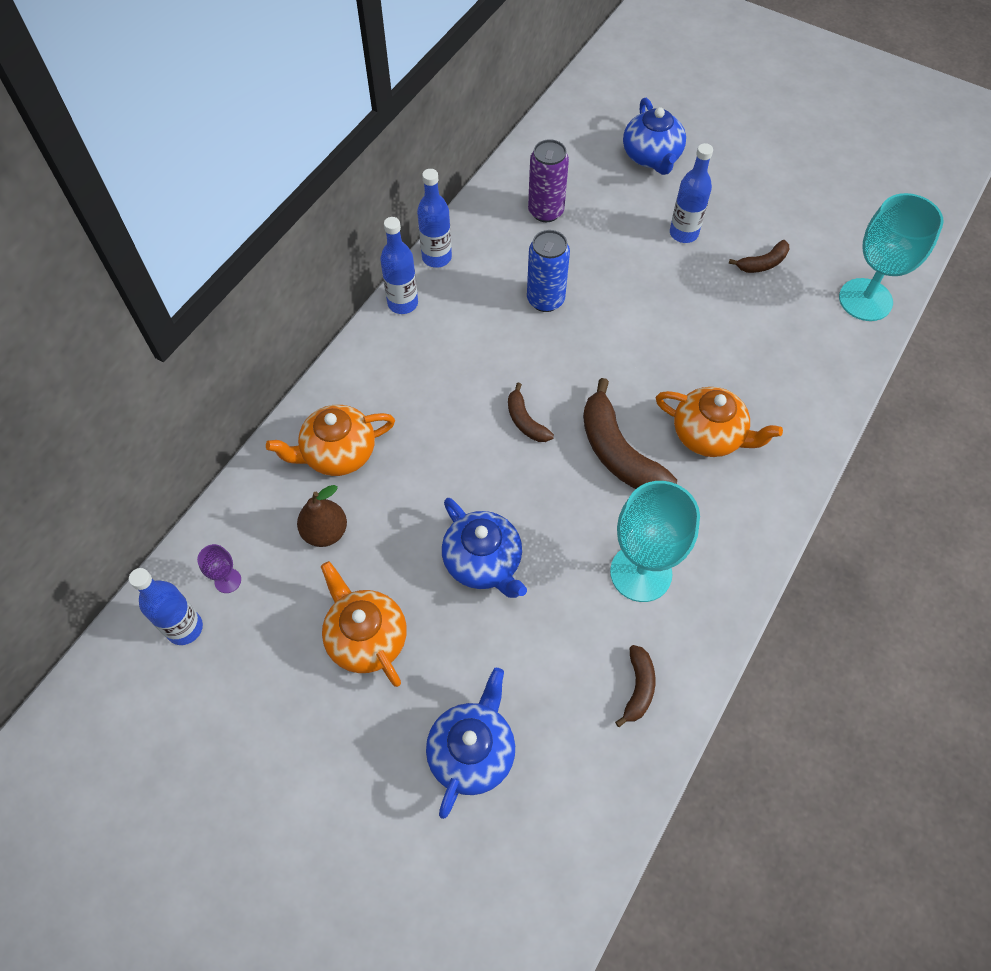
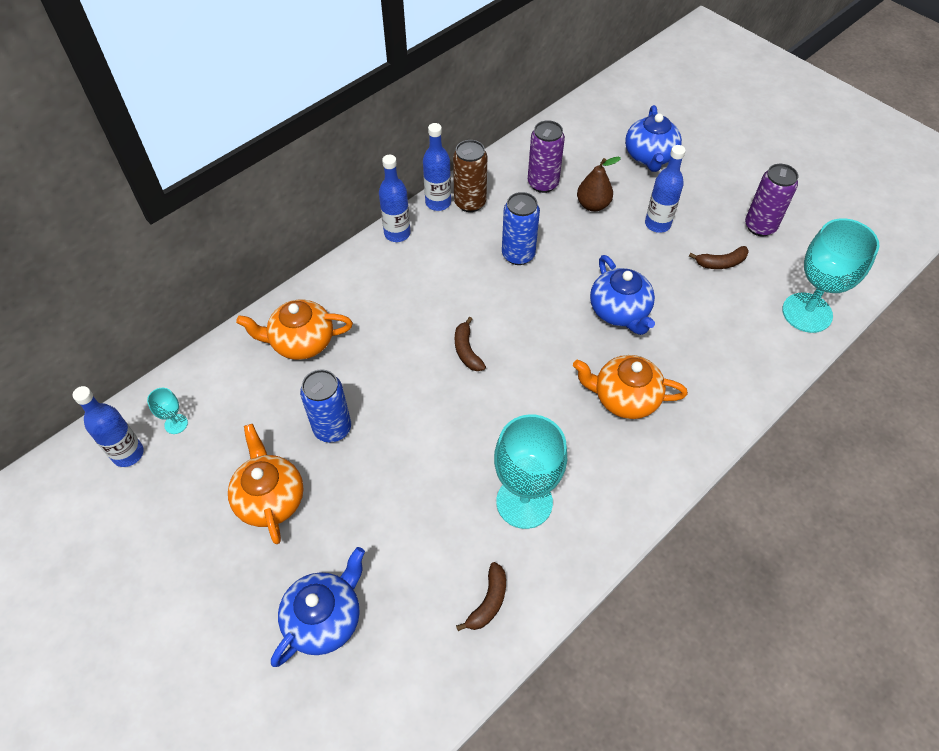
camera: 15 degrees right, 5 degrees down
purple goblet [197,544,241,593] -> turquoise goblet [147,388,188,434]
brown pear [297,485,347,547] -> brown pear moved to [577,156,621,211]
blue teapot [442,498,527,598] -> blue teapot moved to [590,255,655,335]
brown banana [583,378,677,489] -> none
orange teapot [656,387,783,457] -> orange teapot turned 150 degrees clockwise [573,355,688,419]
none -> blue can [300,369,351,442]
none -> brown can [453,140,487,212]
none -> purple can [745,164,798,236]

